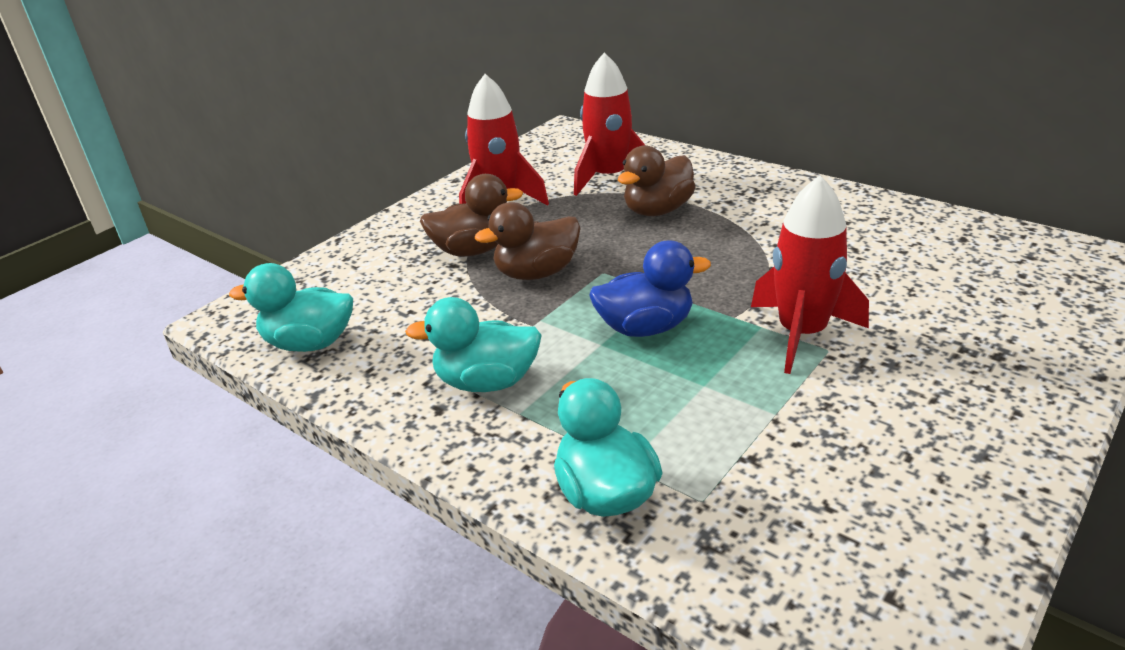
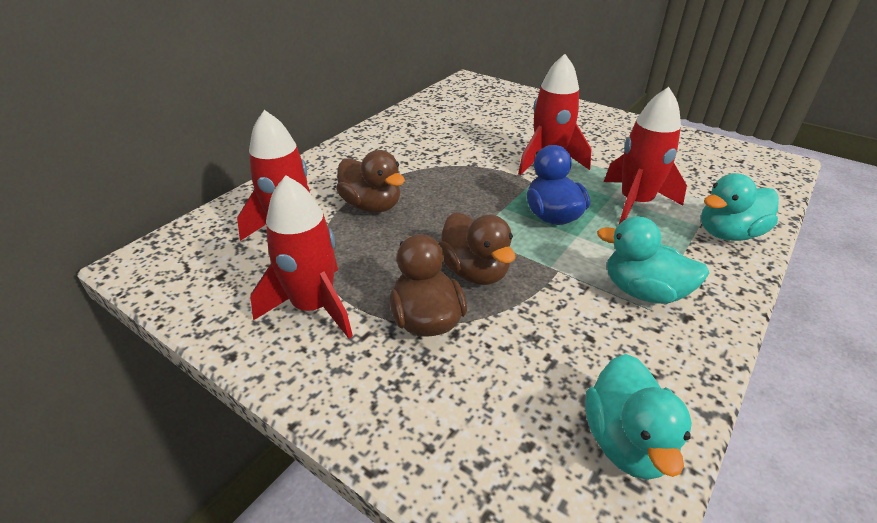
camera: 95 degrees left, 5 degrees up
turquoise duck [405,297,542,392] -> turquoise duck turned 120 degrees clockwise [597,216,709,304]
none -> red rocket [604,87,687,224]

